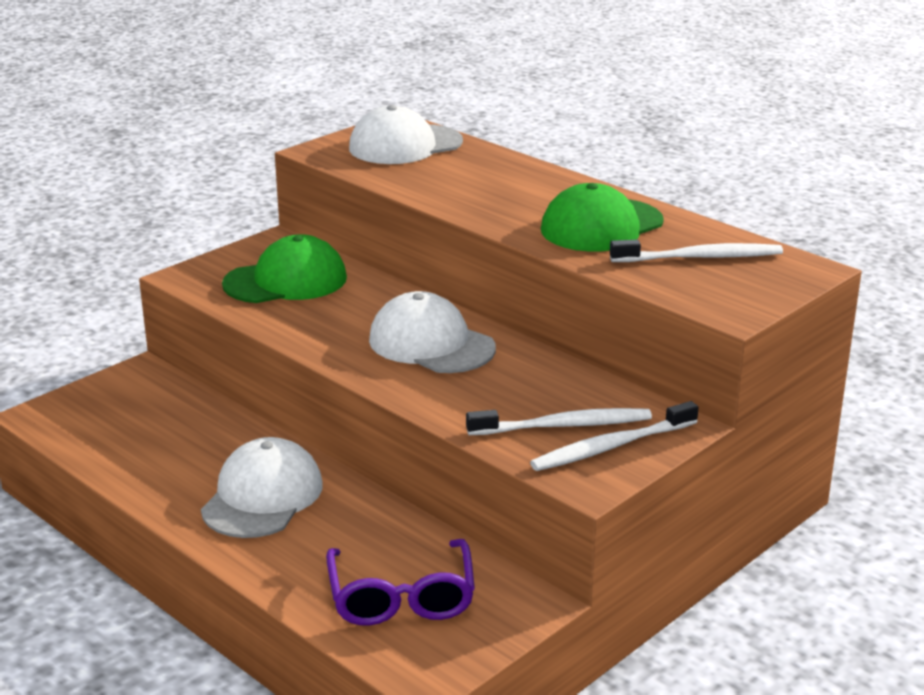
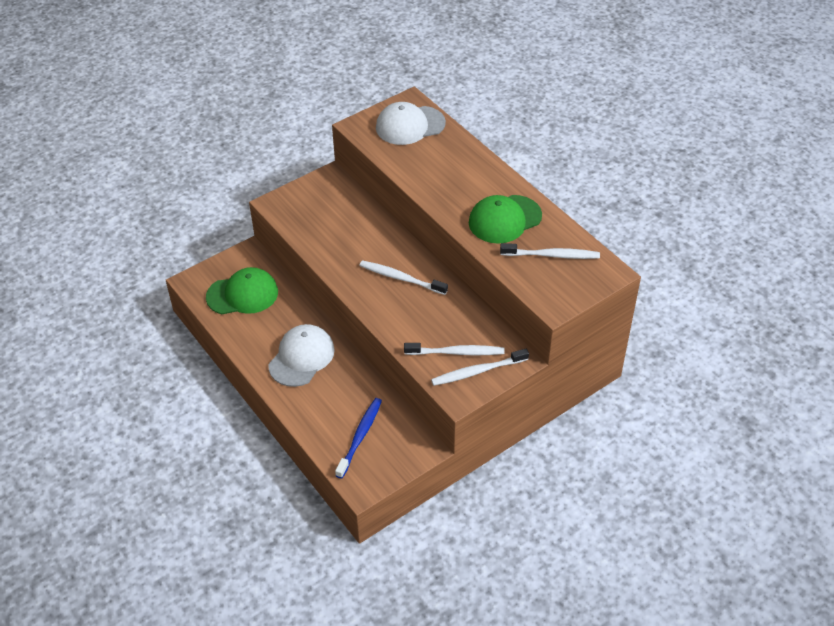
camera: 10 degrees right, 20 degrees up
green cap [222,235,347,303] -> green cap moved to [206,267,278,314]
purple glasses [326,539,475,626] -> blue toothbrush [335,398,382,479]
white cap [369,291,496,373] -> white toothbrush [359,260,448,295]

